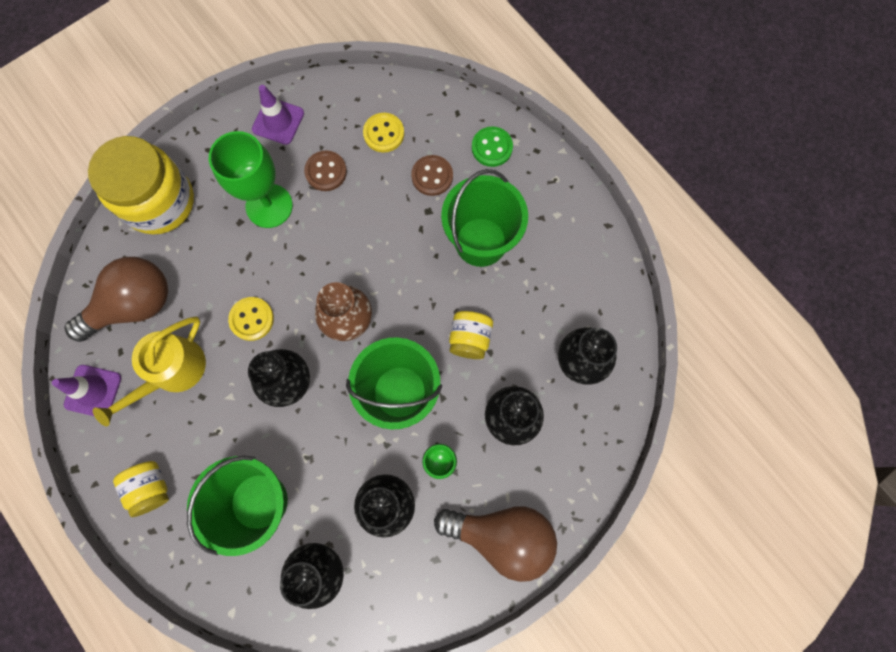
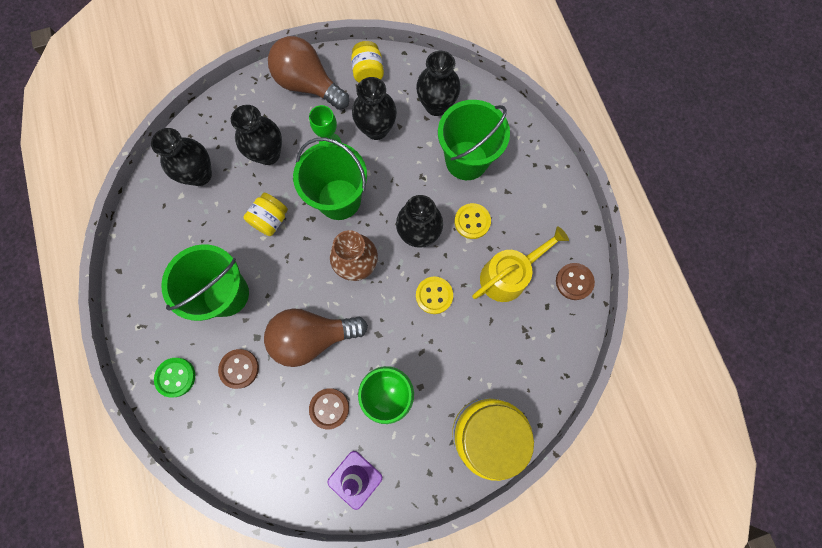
camera: 160 degrees left, 0 degrees up
purple traffic cone [52,365,121,416] -> brown button [556,263,595,300]
brown light bulb [64,257,168,342] -> brown light bulb moved to [264,308,368,367]
yellow jar [113,461,169,517] -> yellow jar moved to [351,41,384,83]
yellow button [363,113,404,153] -> yellow button moved to [455,203,491,239]

